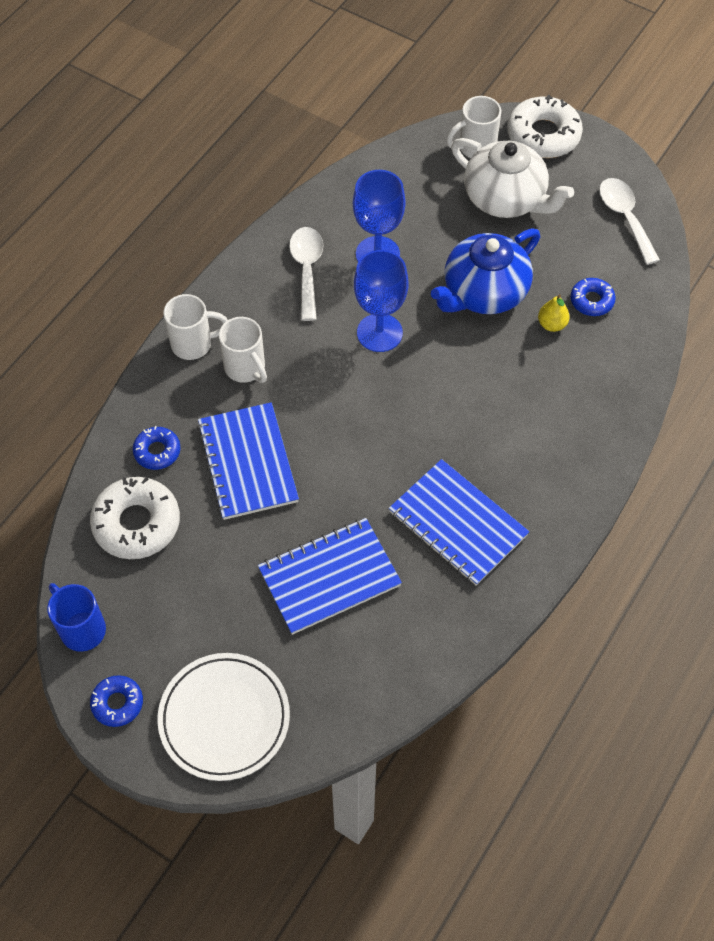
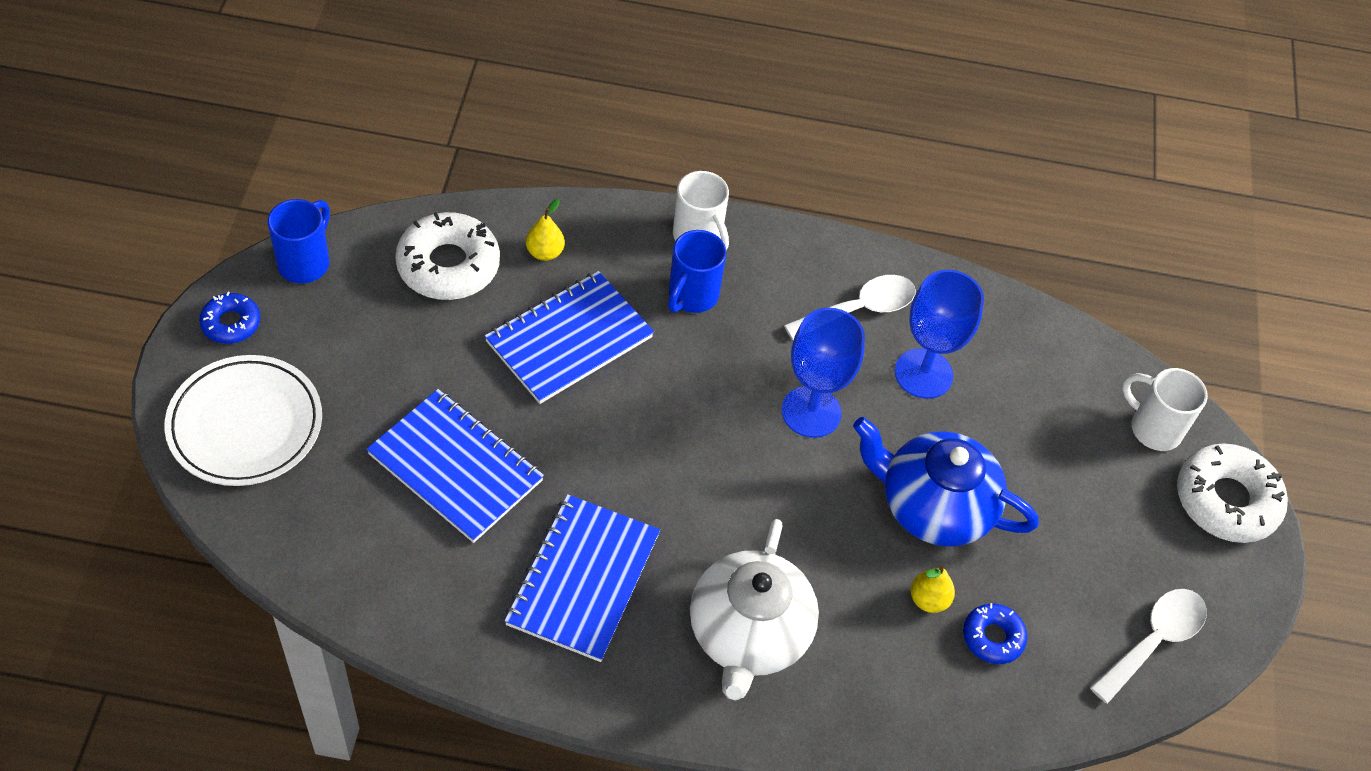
camera: 60 degrees right, 5 degrees down
blue donut [133,426,181,470] -> yellow pear [526,199,565,261]
white mug [219,317,267,383] -> blue mug [668,230,726,313]
white teapot [451,138,574,218] -> white teapot moved to [690,519,819,701]

